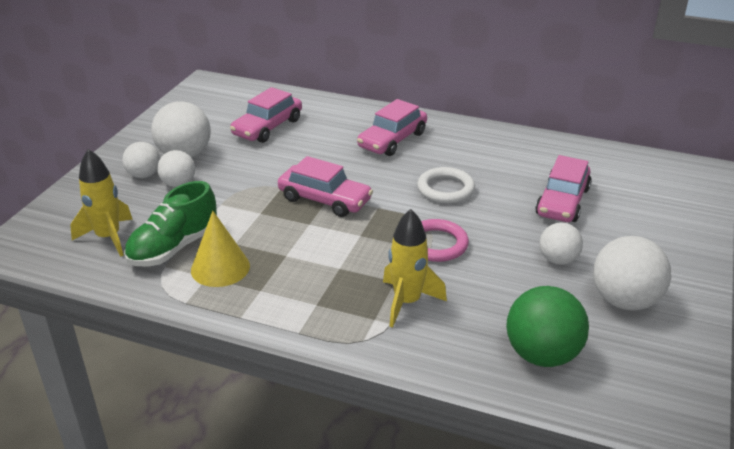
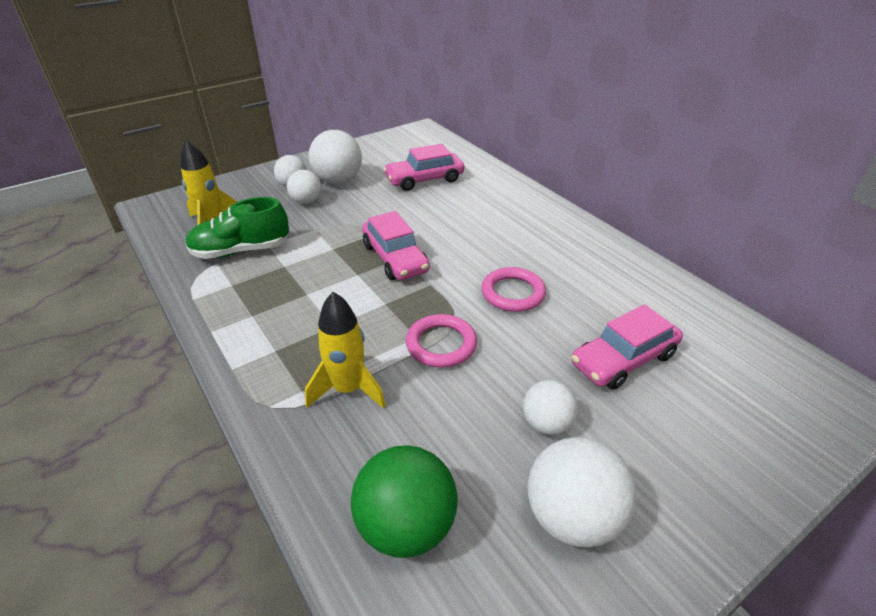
camera: 35 degrees right, 5 degrees up
yellow cone [191,211,250,287] -> none
pink car [357,99,427,156] -> none
white ring [417,167,475,204] -> pink ring [481,267,546,312]

